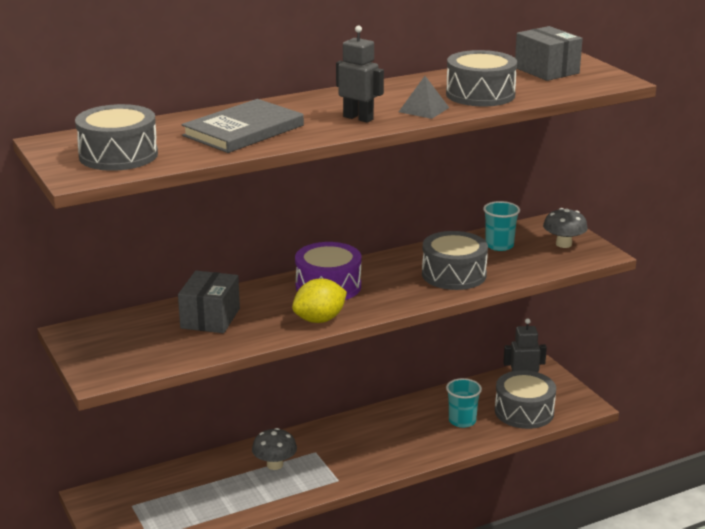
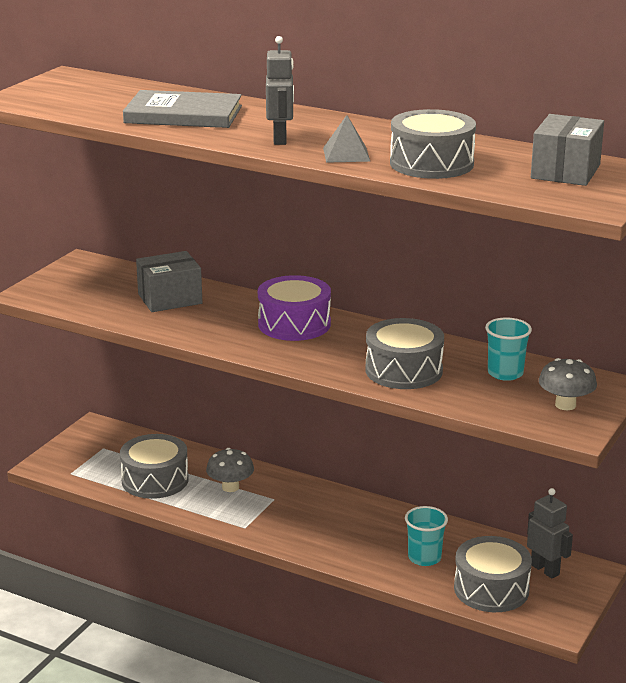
camera: 55 degrees right, 0 degrees up
grey drum [75,104,158,171] -> grey drum moved to [120,434,188,499]
yellow lemon [292,279,347,323] -> none

